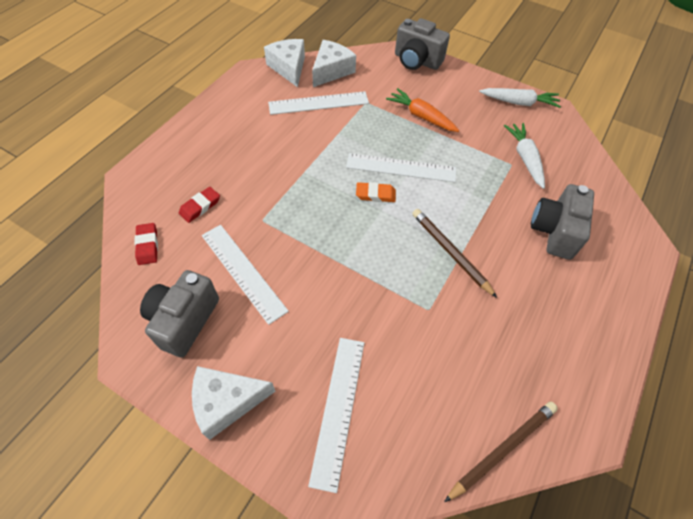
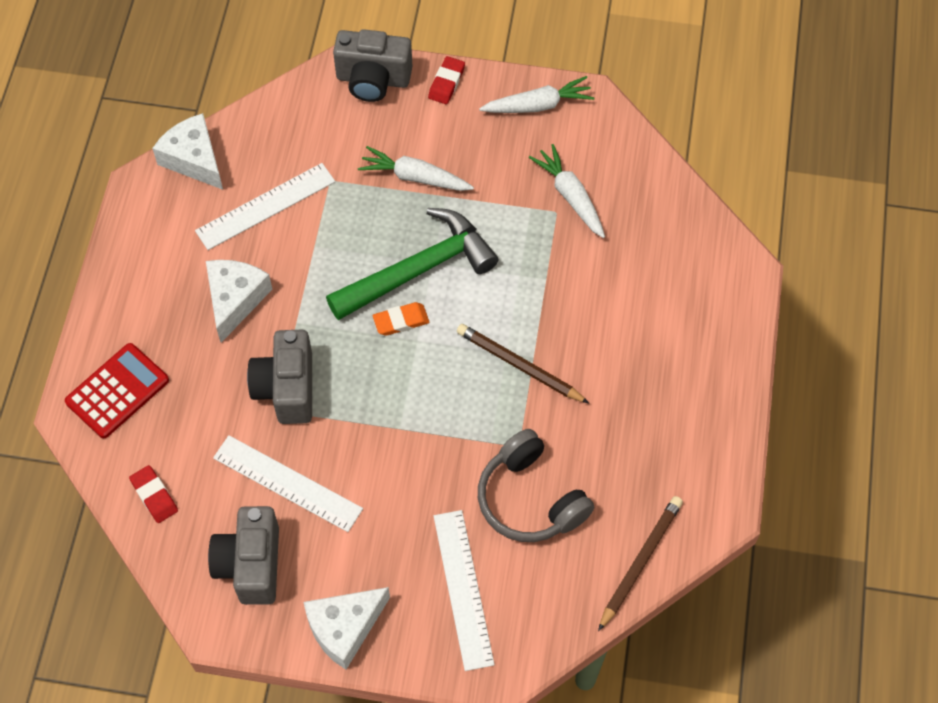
camera: 20 degrees left, 5 degrees up
red eraser [179,187,220,223] -> red eraser moved to [428,56,465,104]
white cheese [312,40,356,87] -> white cheese moved to [206,260,272,343]
white ruler [346,153,456,182] -> green hammer [326,208,498,320]
orange carrot [386,88,460,132] -> white carrot [358,146,474,191]
grey camera [531,184,594,260] -> grey camera moved to [247,330,312,424]
none -> red calculator [65,343,169,438]
none -> grey headphones [478,429,594,542]

